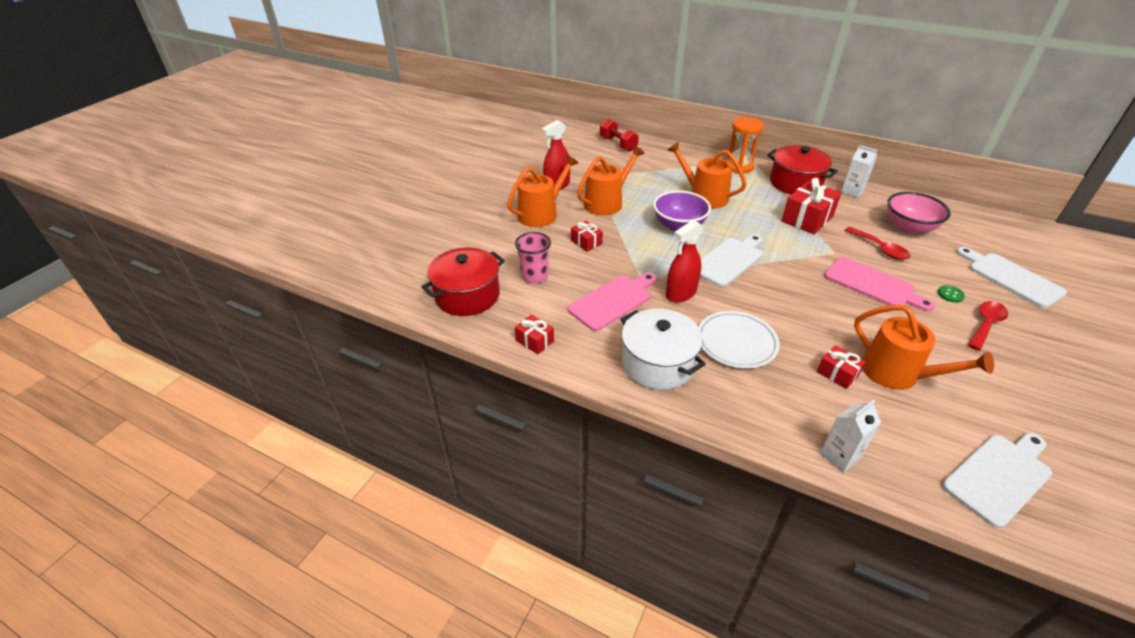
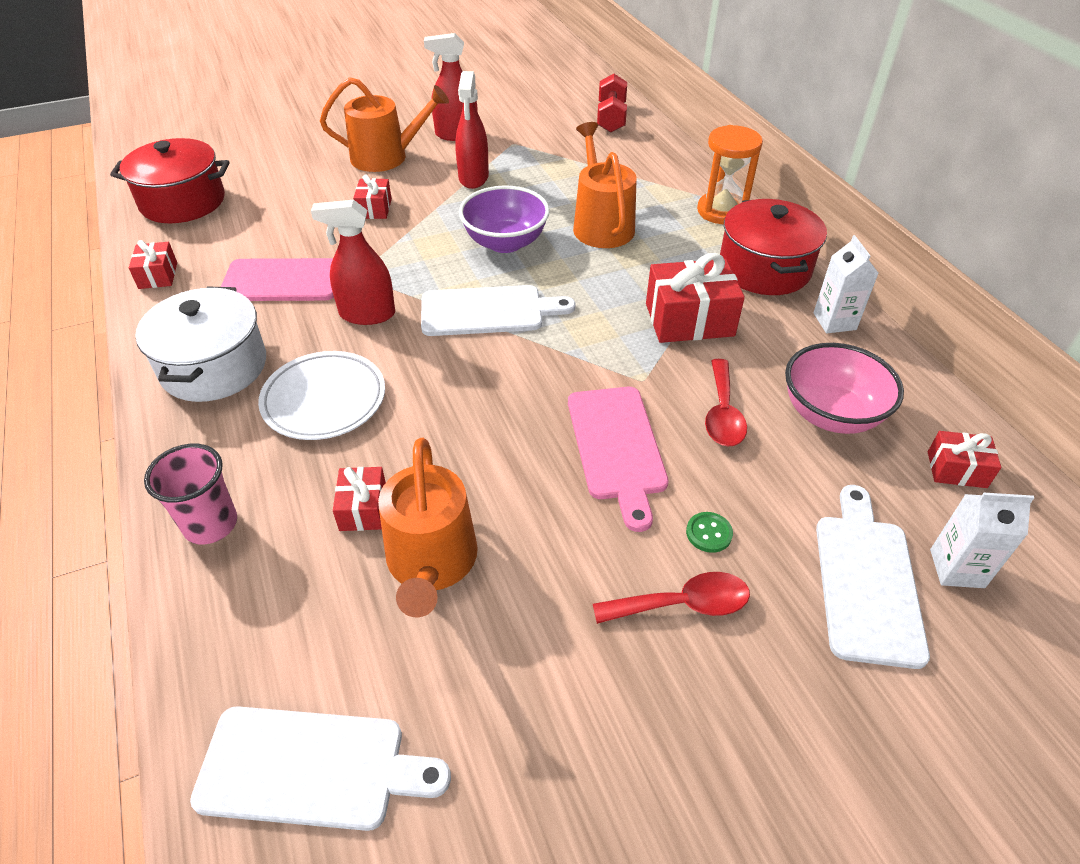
camera: 40 degrees right, 5 degrees up
pink cup [515,232,551,284] -> pink cup moved to [144,444,237,545]
orange watering can [577,145,645,216] -> red spray bottle [455,71,489,189]
white carton [820,400,881,473] -> white carton moved to [930,493,1034,588]
none -> red gift [928,431,1001,488]

